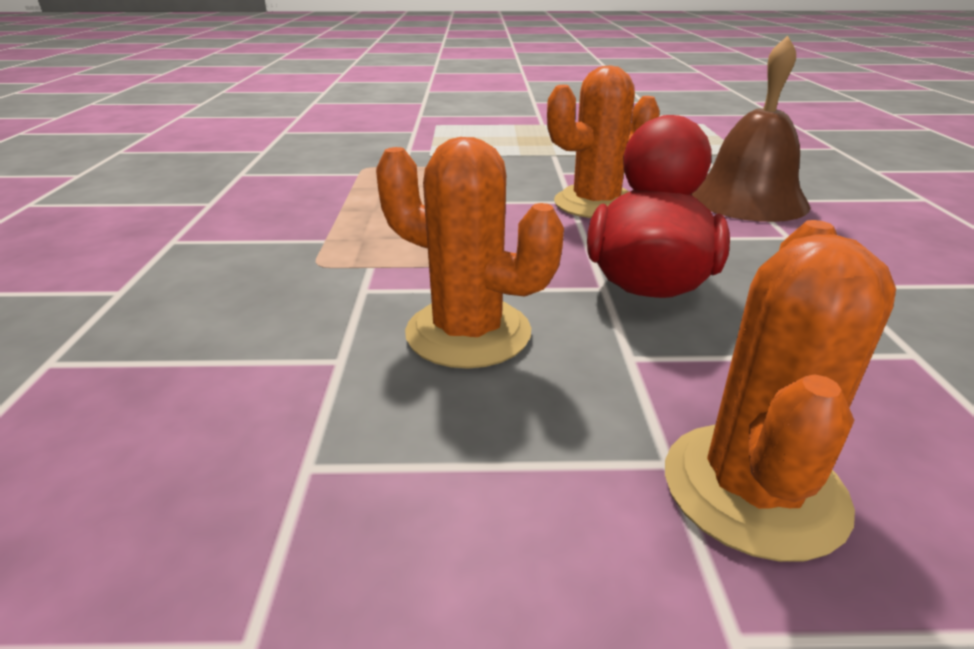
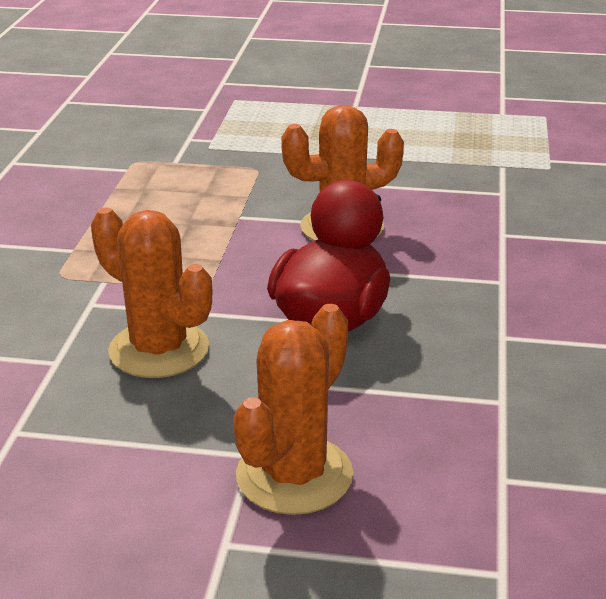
camera: 10 degrees right, 0 degrees up
brown bell [691,36,810,222] -> none

